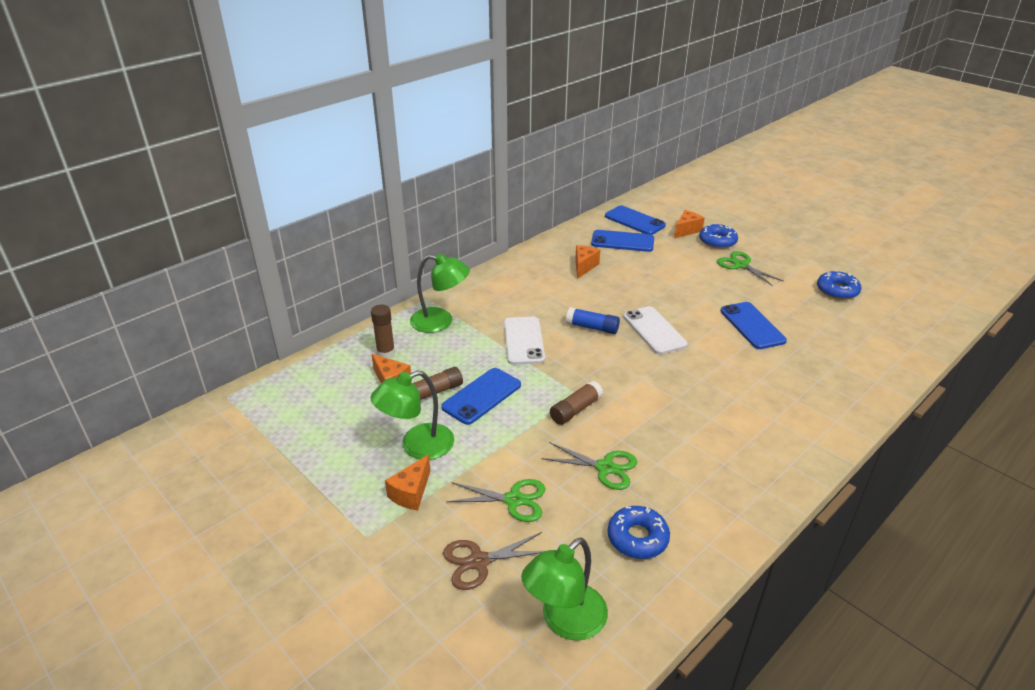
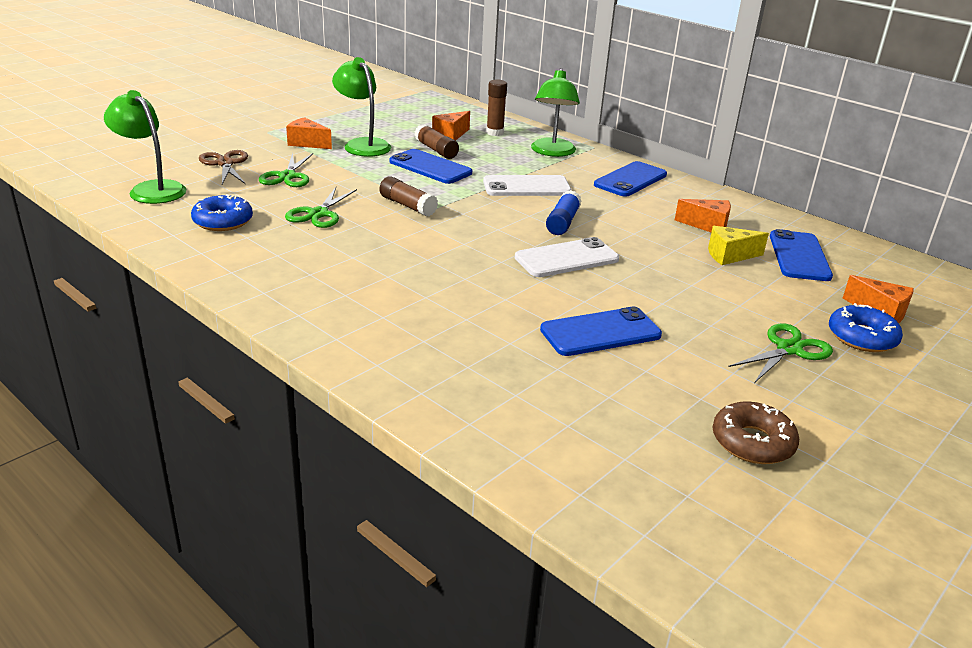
camera: 85 degrees right, 5 degrees down
blue phone [605,205,666,235] -> blue phone moved to [594,161,667,197]
blue donut [817,270,861,300] -> brown donut [713,402,799,464]
none -> yellow cheese [708,226,769,265]

